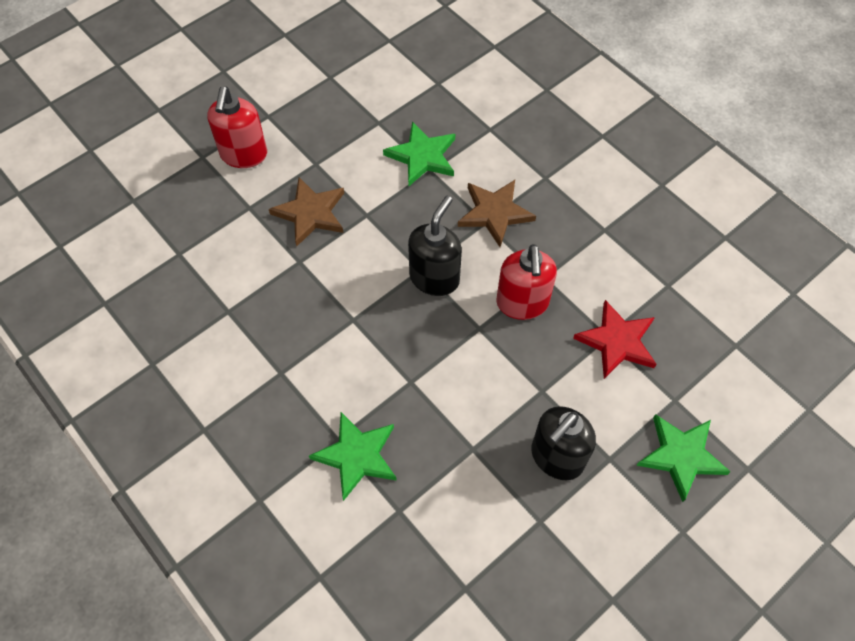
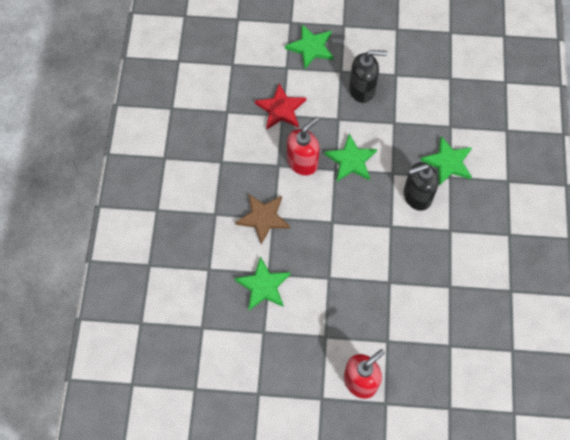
camera: 135 degrees left, 5 degrees up
brown star [269,177,344,246] -> none
black soap dispenser [408,196,462,296] -> black soap dispenser moved to [404,162,439,211]
none -> green star [324,134,377,181]

